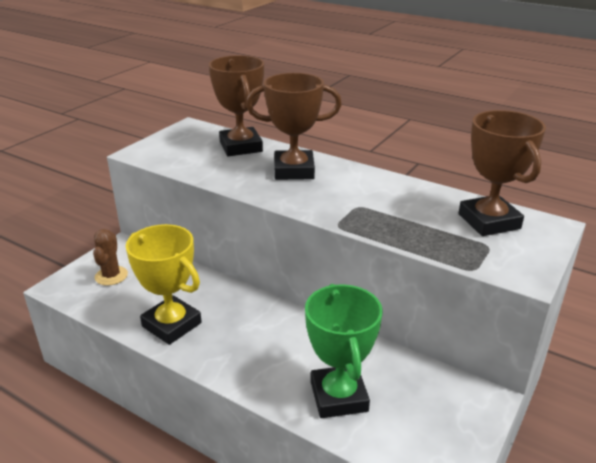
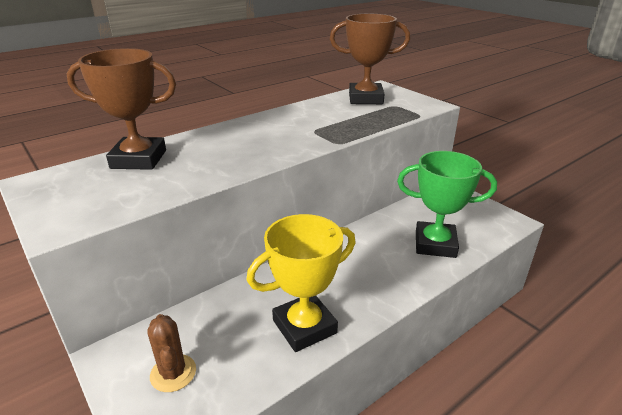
camera: 70 degrees left, 0 degrees up
brown cactus [93,229,128,286] -> brown cactus turned 45 degrees clockwise [147,314,196,392]
brown trophy [246,73,342,180] -> none

